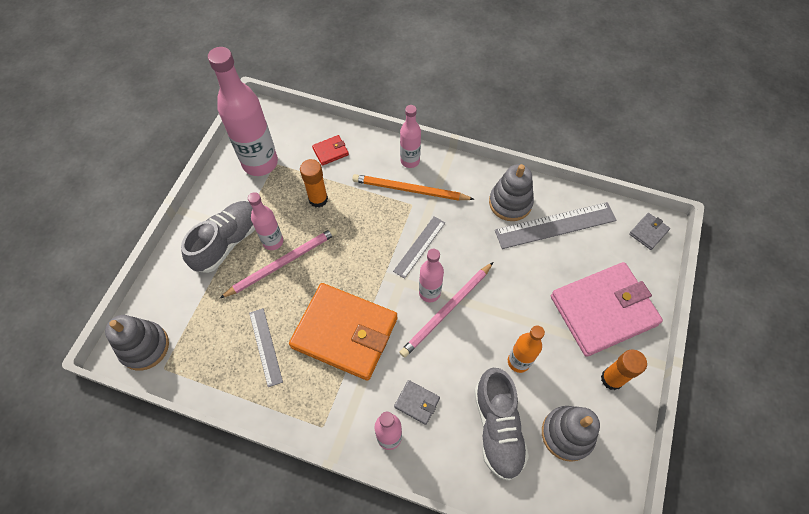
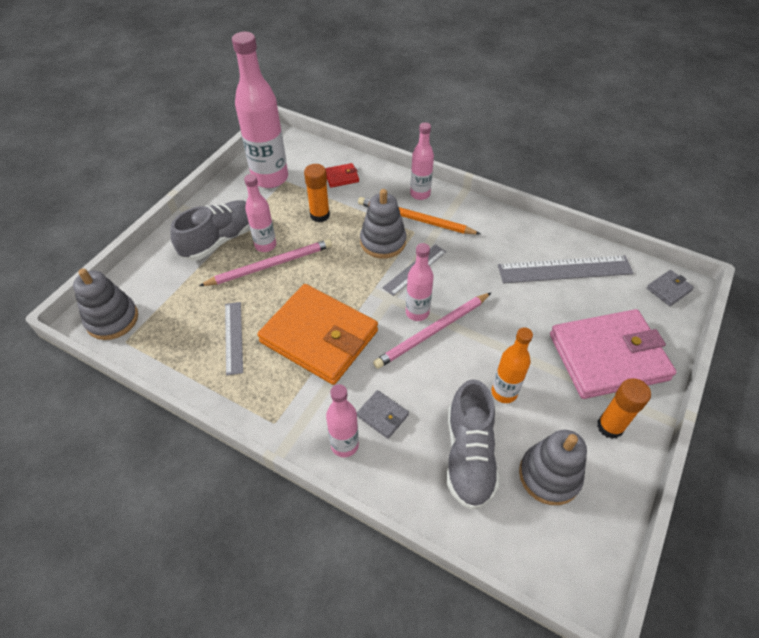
camera: 10 degrees right, 10 degrees down
grey stacking toy [489,164,534,221] -> grey stacking toy moved to [360,189,406,259]

